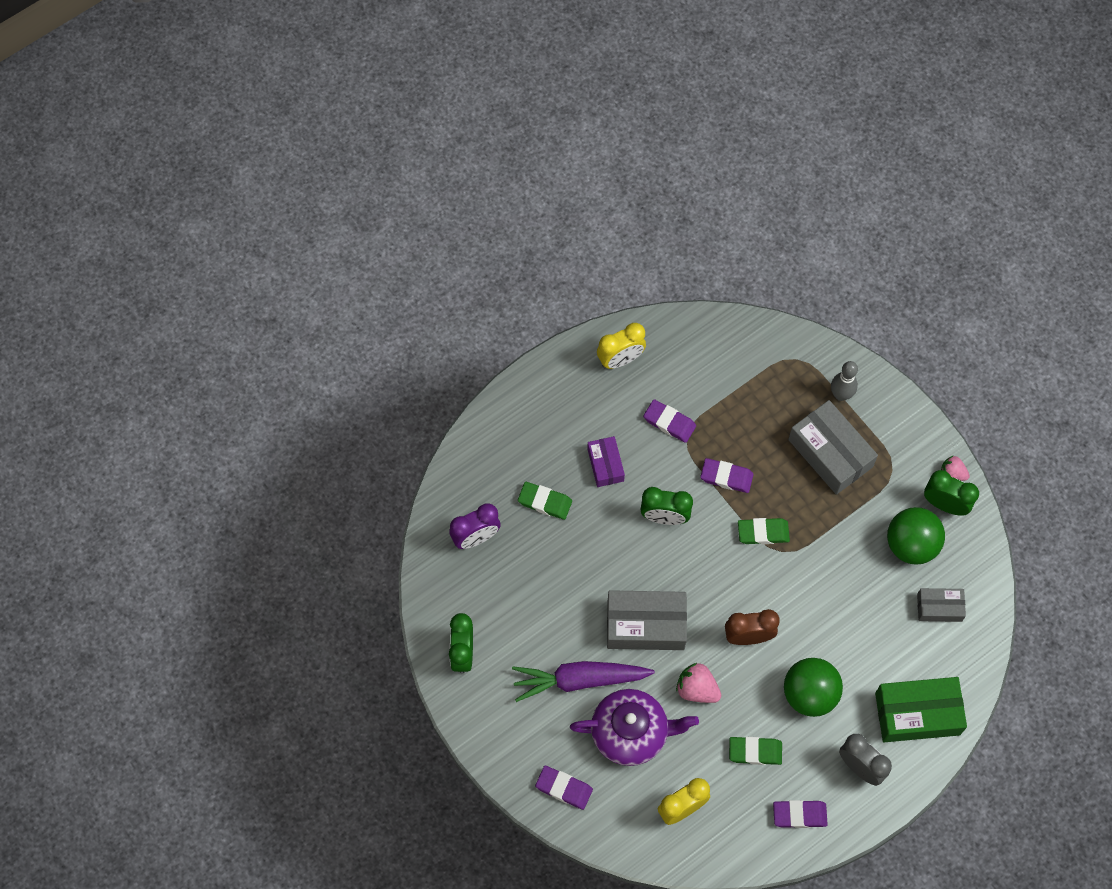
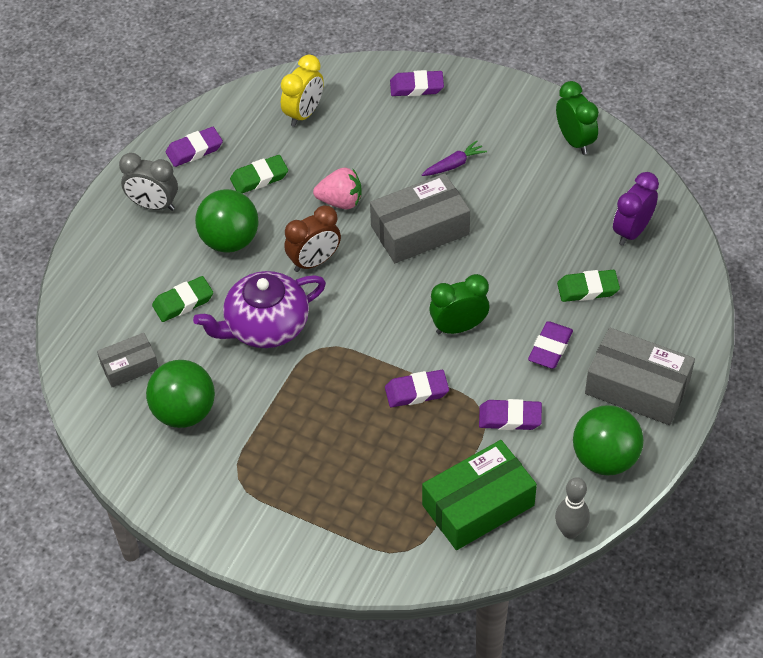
camera: 155 degrees right, 15 degrees down
purple carrot [512,661,655,702] -> purple carrot [422,140,487,176], size x0.49
purple teapot [570,689,699,766] -> purple teapot moved to [193,271,326,348]
purple box [587,436,625,487] -> purple eraser [528,321,573,369]
yellow clock [597,323,646,369] -> green ball [573,405,644,476]
green eraser [738,518,790,544] -> green eraser moved to [152,276,213,322]
grey box [788,400,878,495] -> grey box moved to [585,328,695,425]
grey bowling pin [831,361,858,401] -> grey bowling pin moved to [555,477,590,539]
green box [875,677,967,742] -> green box moved to [422,440,537,550]
green clock [924,470,979,516] -> none
pink strawberry [941,455,970,481] -> none

